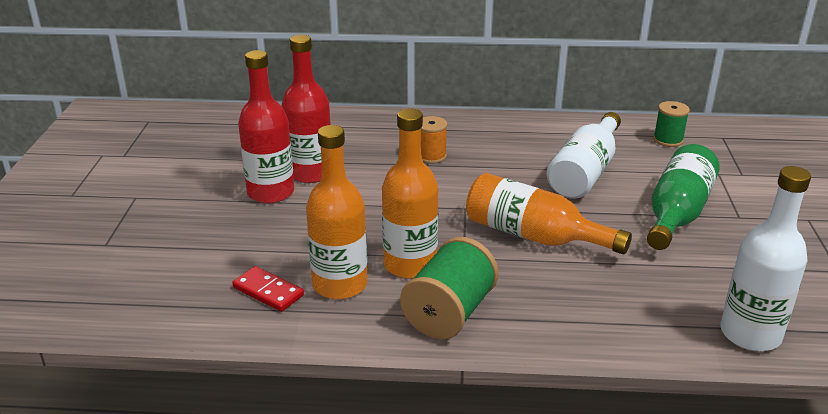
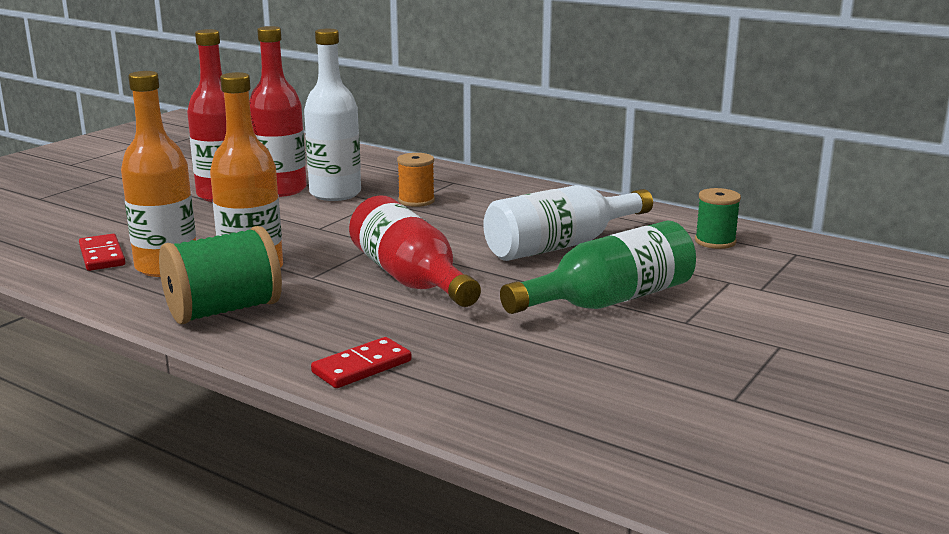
camera: 30 degrees right, 10 degrees down
orange bottle [466,173,632,254] -> red bottle [349,195,481,307]
white bottle [720,166,811,351] -> white bottle moved to [304,29,361,201]
none -> red domino [311,337,412,388]

